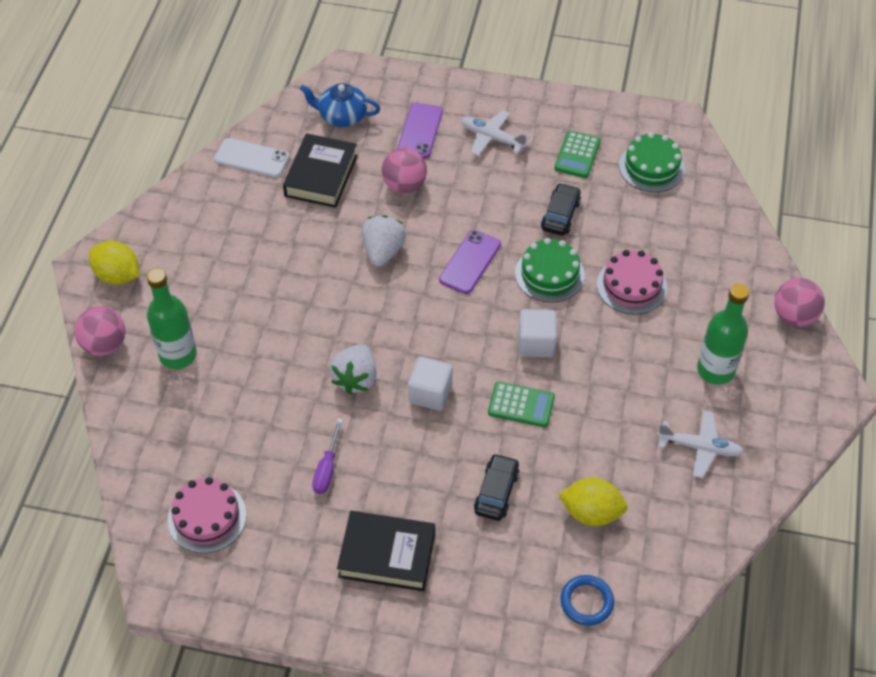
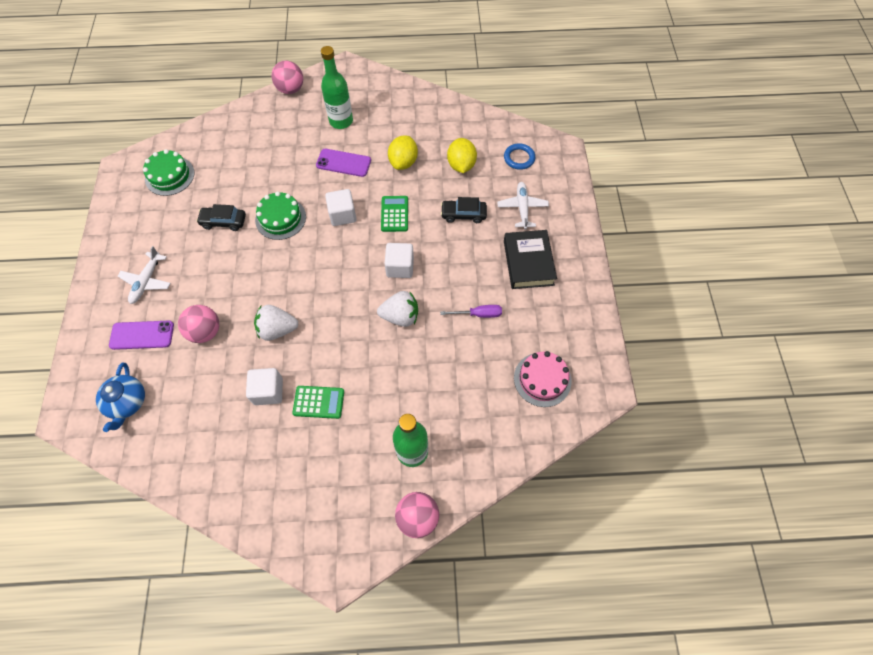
camera: 105 degrees left, 10 degrees up
yellow lemon [89,241,139,285] -> yellow lemon moved to [388,135,418,170]
white phone [214,138,290,178] -> none
black book [283,133,358,208] -> none
purple phone [439,230,501,294] -> purple phone moved to [316,149,371,177]
green calculator [554,131,601,178] -> green calculator moved to [292,386,344,419]
pink cake [597,250,667,315] -> none
white plane [657,411,744,478] -> white plane moved to [497,182,549,230]
none -> white cube [246,368,283,405]

